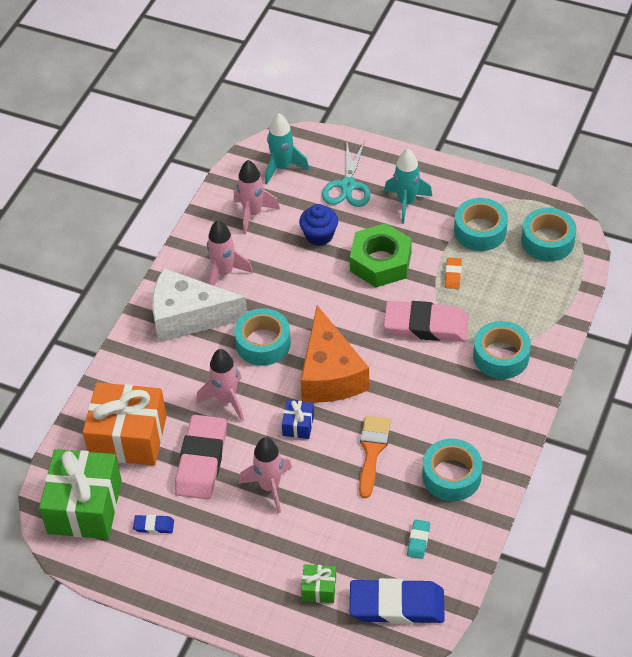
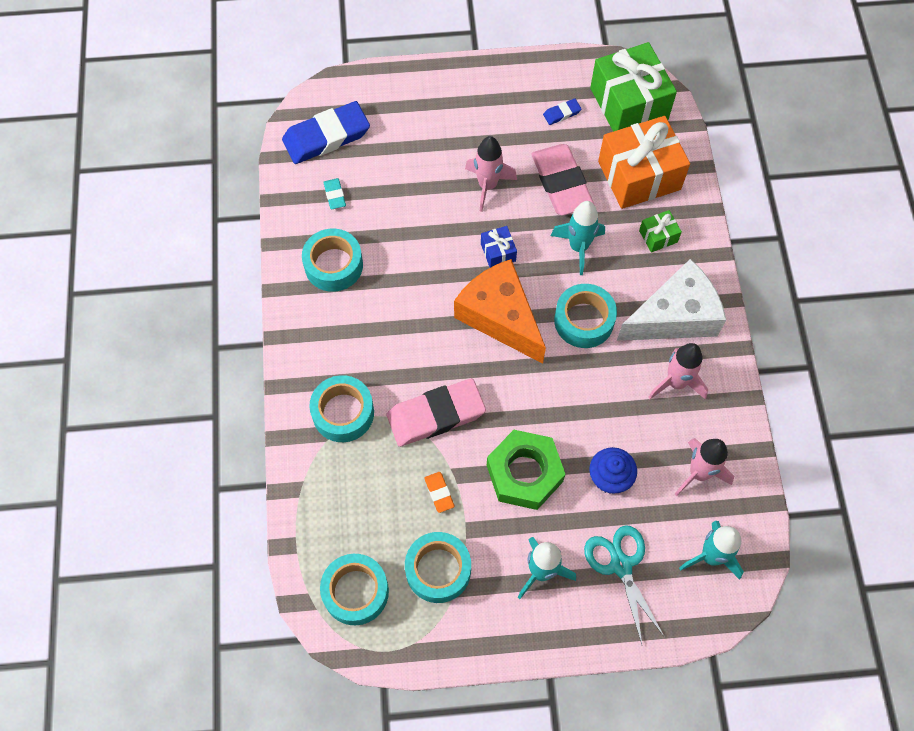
camera: 150 degrees right, 15 degrees up
pink rocket [196,349,244,421] -> turquoise rocket [551,201,605,275]
green gift [301,564,336,603] -> green gift moved to [639,210,682,253]
orange brush [359,416,391,498] -> none

